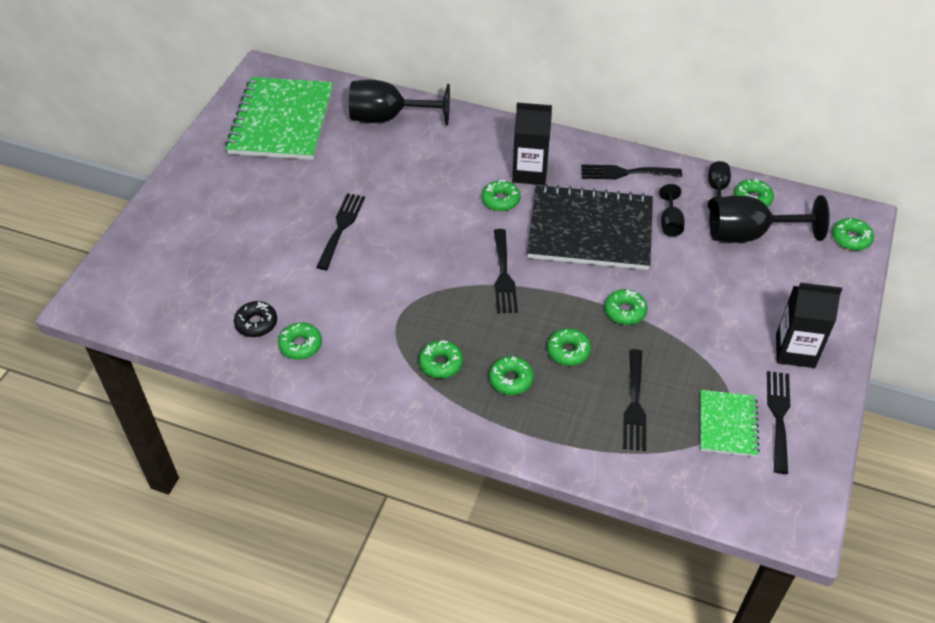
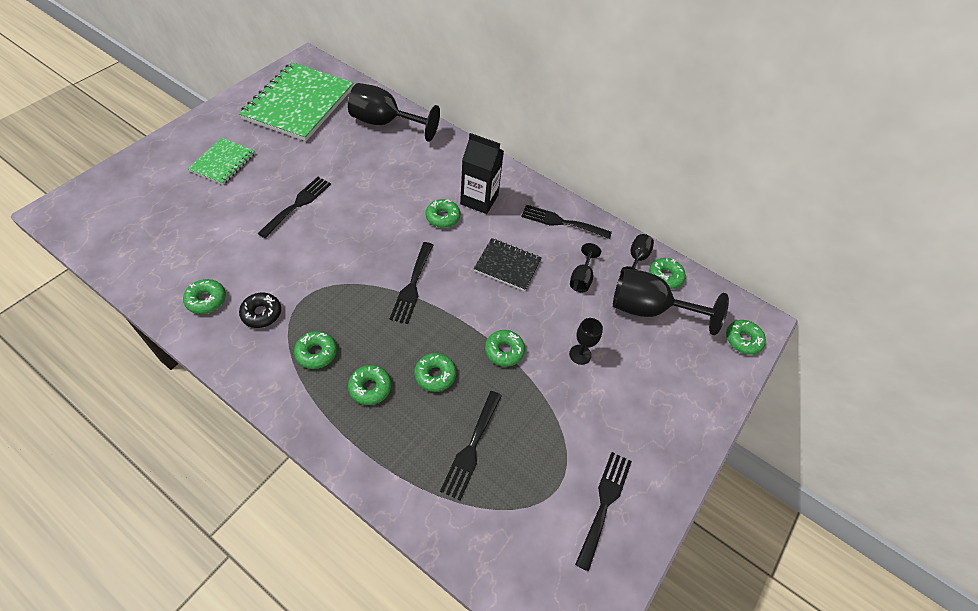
camera: 10 degrees right, 5 degrees up
black donut [234,301,277,337] -> black donut moved to [239,293,281,328]
black notebook [527,184,653,270] -> black notebook [474,238,542,291], size x0.51
green notebook [700,390,760,457] -> green notebook moved to [188,138,255,185]
black carton [776,282,842,368] -> none
none -> black goblet [569,318,603,365]

